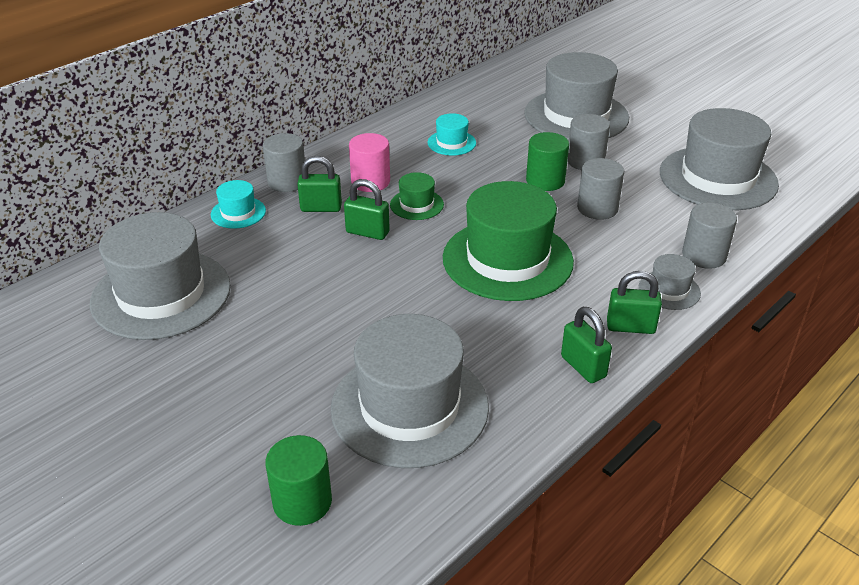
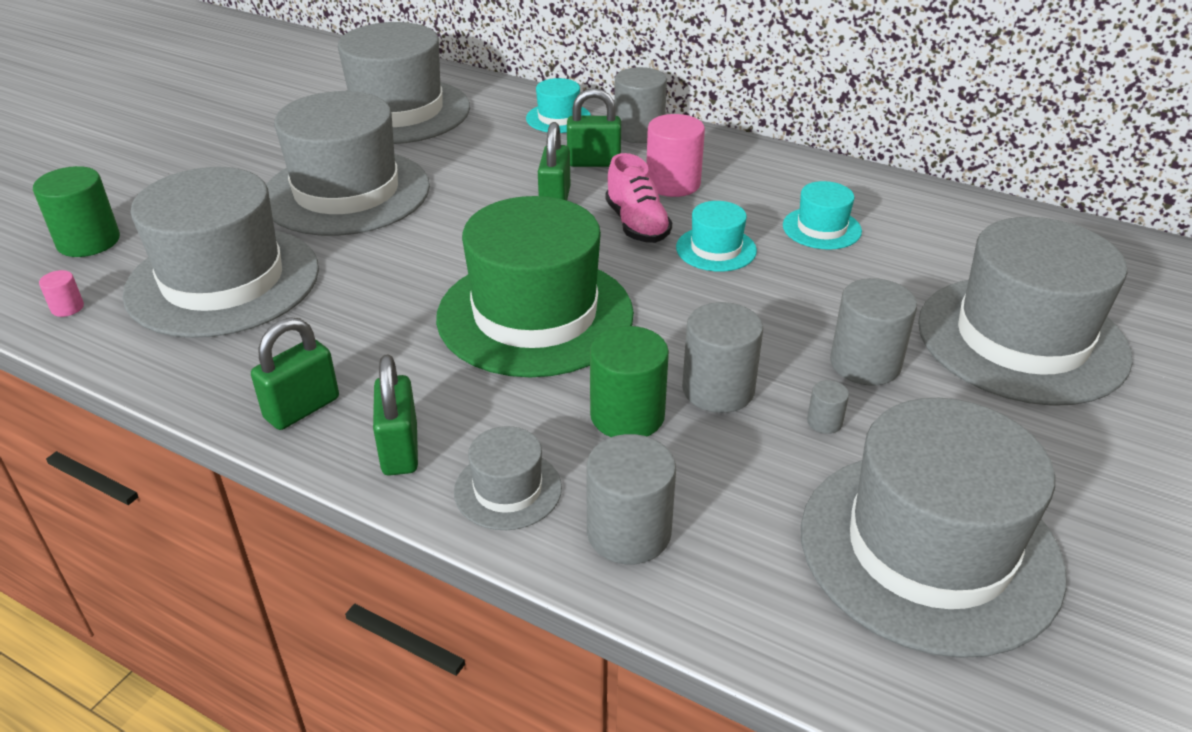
camera: 75 degrees right, 0 degrees up
green padlock [297,156,342,212] -> green padlock turned 75 degrees counterclockwise [567,88,621,167]
green hat [390,172,444,220] -> pink shoe [605,153,672,243]
green cylinder [526,132,569,191] -> green cylinder moved to [590,326,669,437]
none -> pink cylinder [39,270,84,317]
none -> grey hat [266,91,430,236]
none -> turquoise hat [676,201,757,272]
none -> grey cylinder [807,380,849,434]

